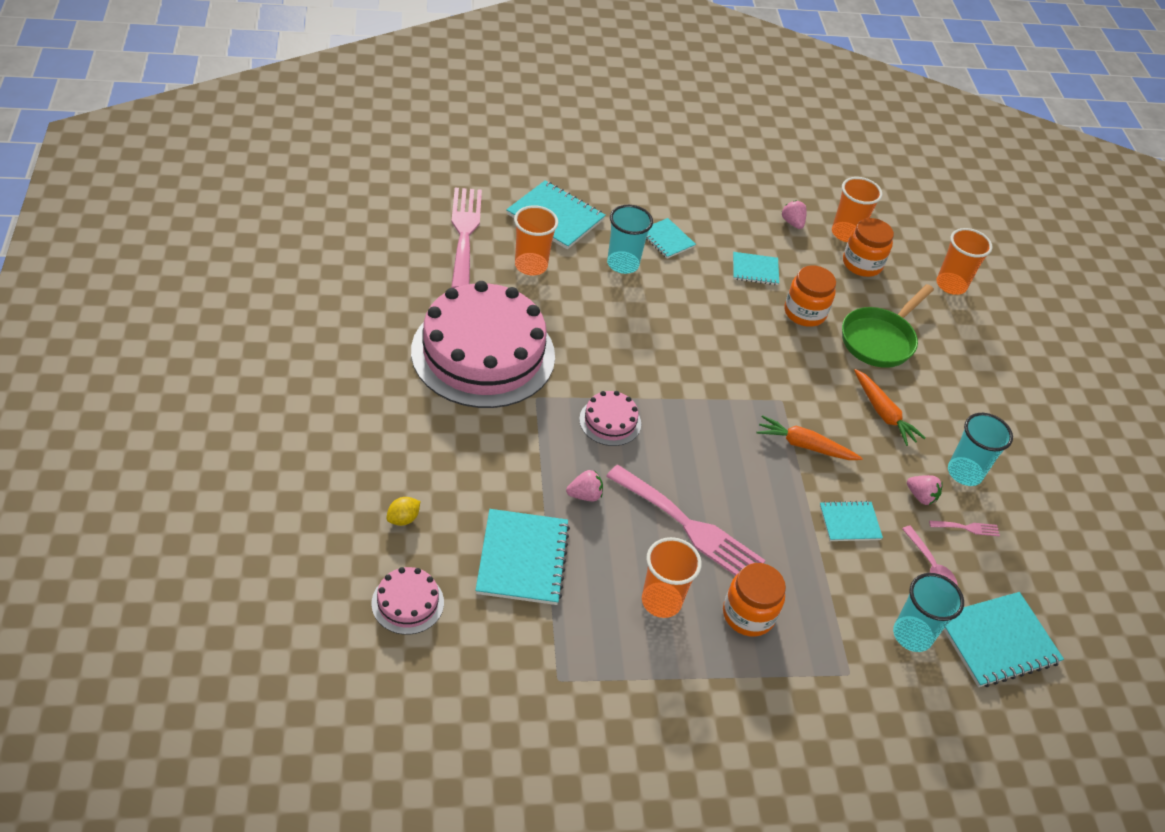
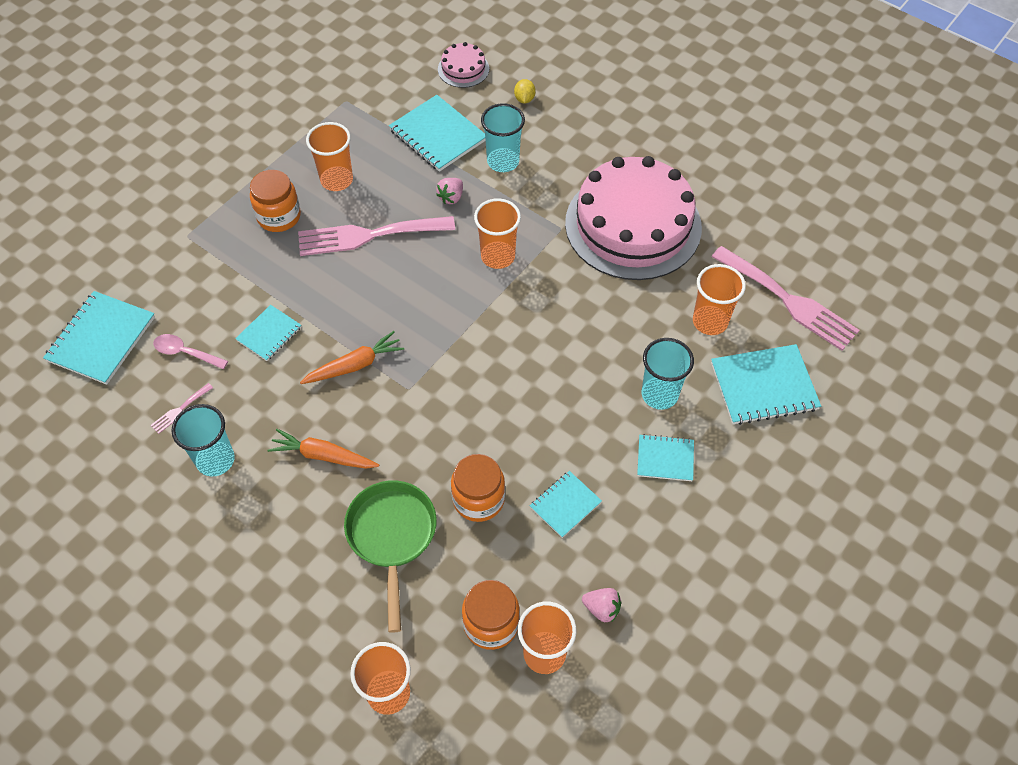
camera: 140 degrees right, 10 degrees up
pink cake [579,391,641,446] -> orange cup [474,198,521,269]
turquoise cup [893,573,964,652] -> turquoise cup moved to [481,103,525,172]
pink strawberry [907,475,943,505] -> none

